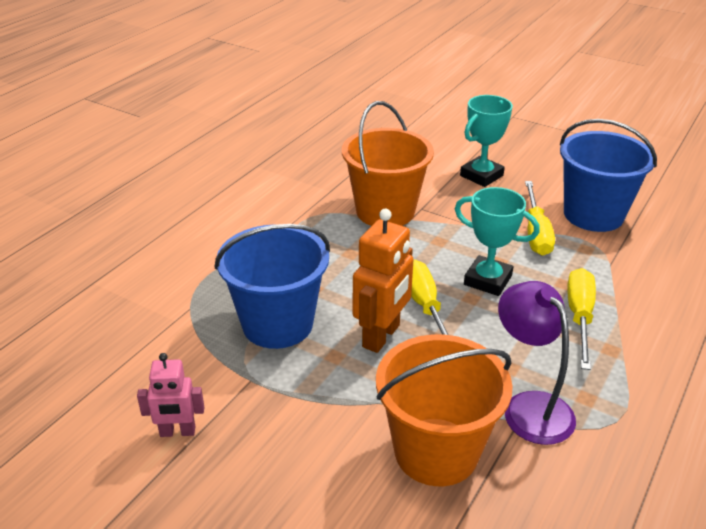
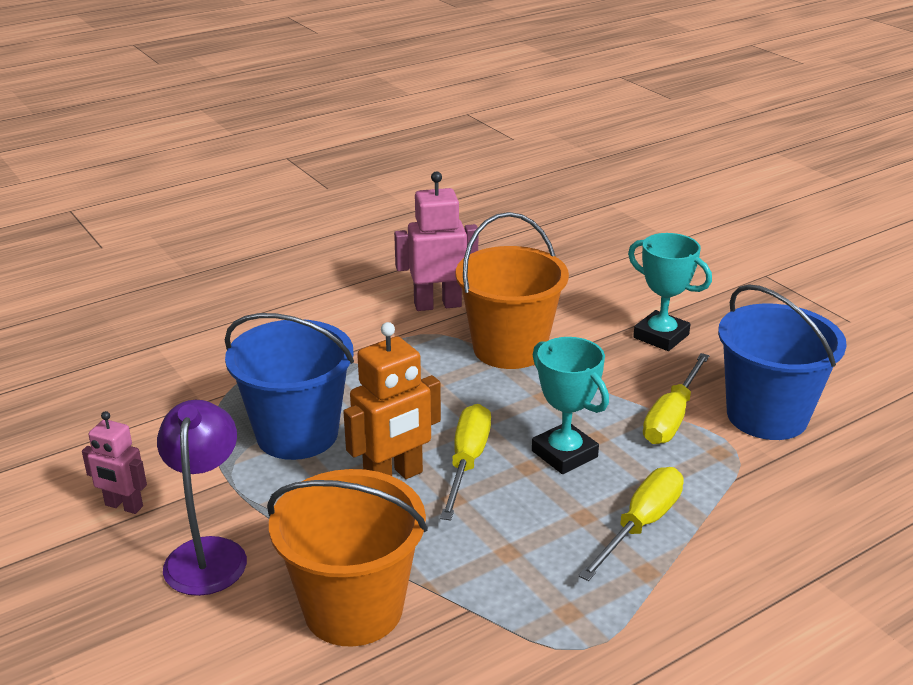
camera: 25 degrees right, 5 degrees down
turquoise trophy [460,95,513,187] -> turquoise trophy turned 60 degrees clockwise [628,233,712,351]
purple lamp [498,281,576,445] -> purple lamp moved to [157,400,247,596]
none -> pink robot [394,171,478,311]

